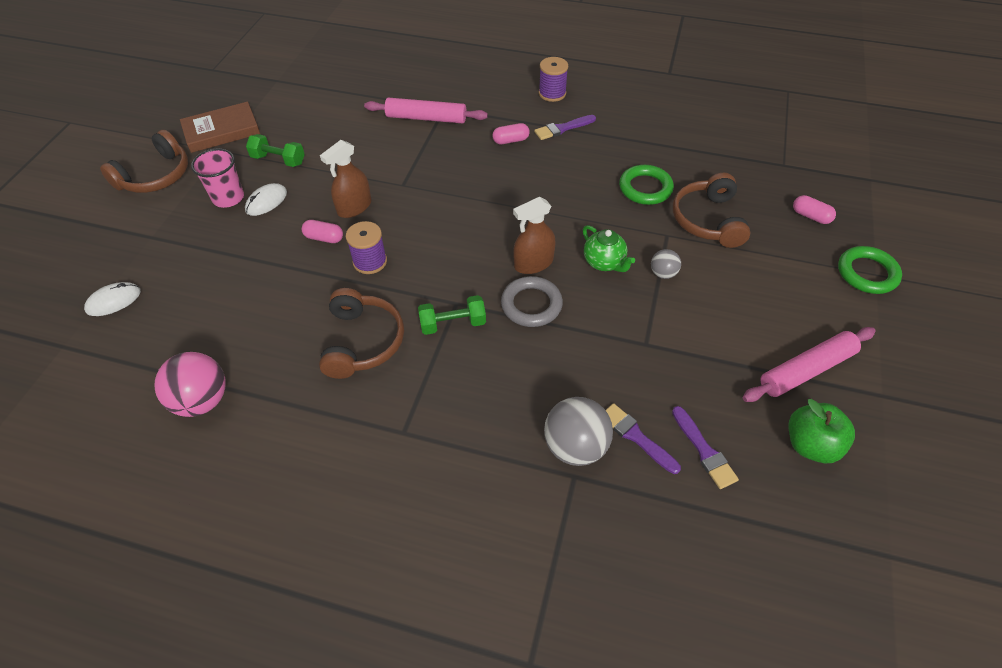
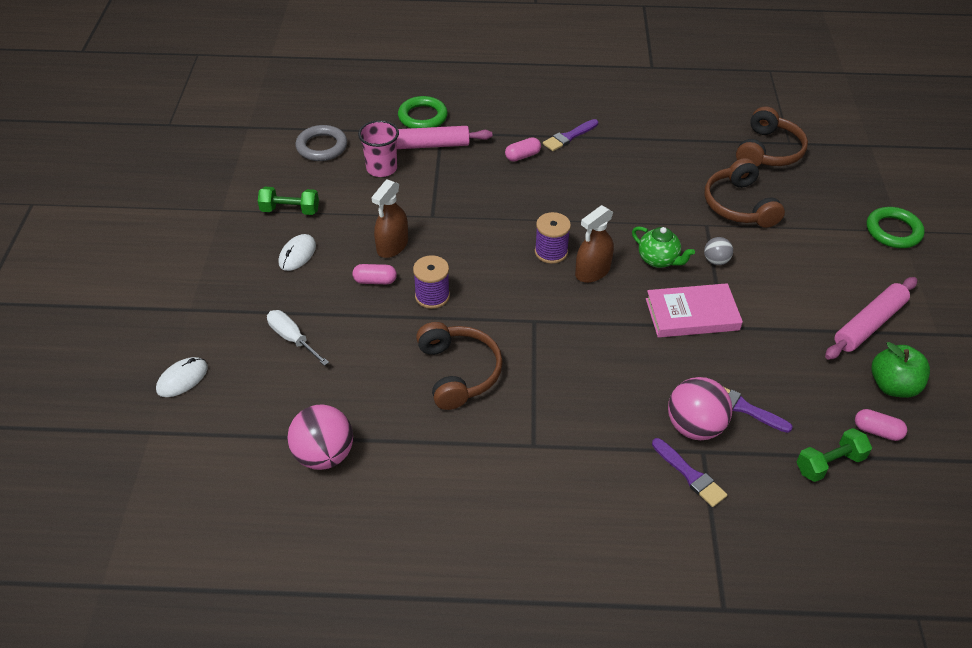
camera: 15 degrees left, 5 degrees down
brown headphones [100,130,188,193] -> brown headphones moved to [736,106,808,167]
brown book [180,102,260,153] -> none
pink cup [191,148,244,208] -> pink cup moved to [358,120,399,177]
green dumbbell [418,295,486,335] -> green dumbbell moved to [796,428,872,482]
grey ring [501,276,563,327] -> grey ring moved to [295,125,347,161]
purple spool [539,57,568,102] -> purple spool moved to [535,212,571,264]
grey ball [544,397,613,466] -> pink ball [668,377,733,440]
green ring [619,165,674,205] -> green ring moved to [398,96,448,128]
purple brush [672,406,739,489] -> purple brush moved to [652,438,727,507]
pink capsule [793,195,836,224] -> pink capsule moved to [855,409,907,441]
none -> white screwdriver [267,310,329,366]
none -> pink book [646,283,743,338]

